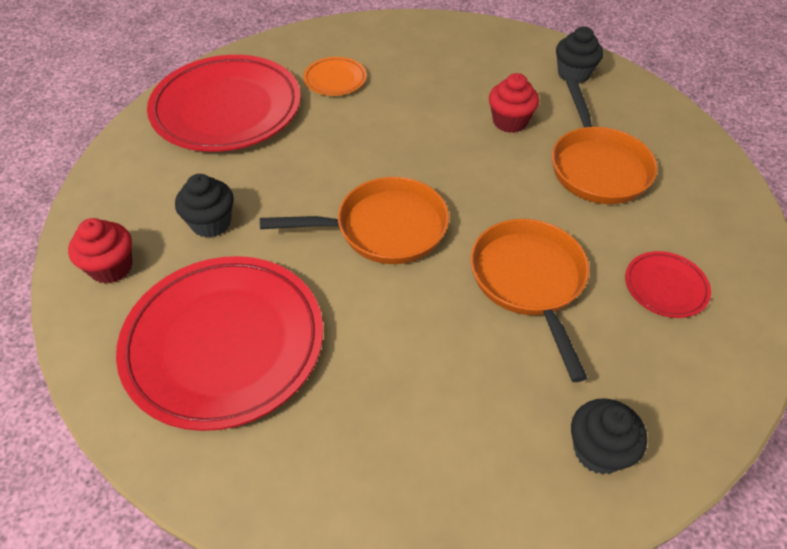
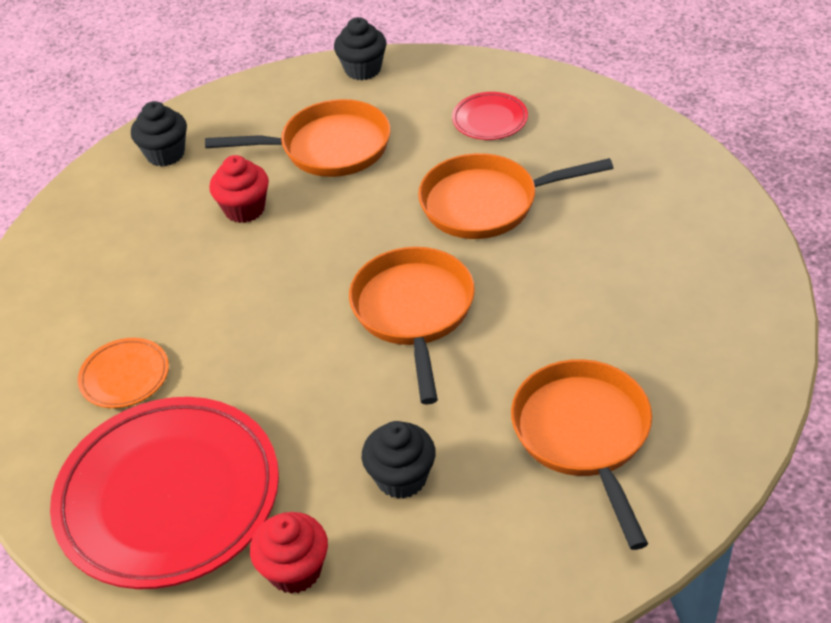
camera: 85 degrees left, 5 degrees down
red cupcake [68,218,132,284] -> red cupcake moved to [250,512,328,594]
red plate [116,256,323,431] -> orange pan [511,359,652,550]
black cupcake [571,398,647,475] -> black cupcake moved to [334,17,387,80]

